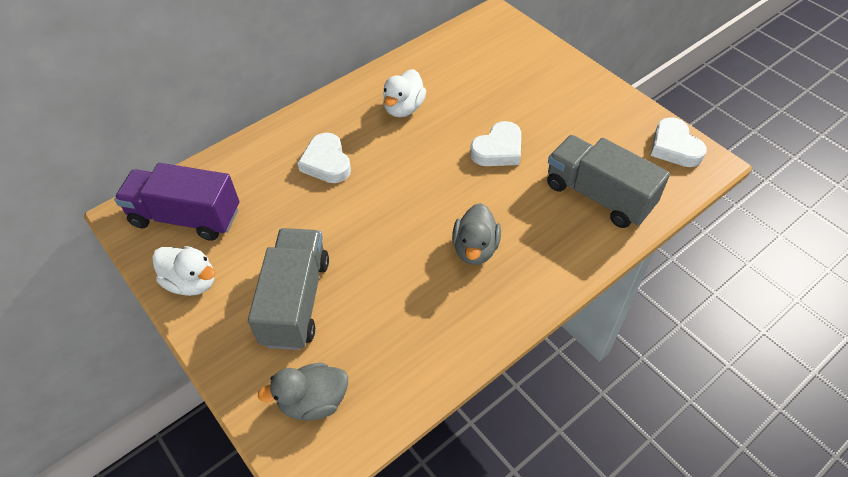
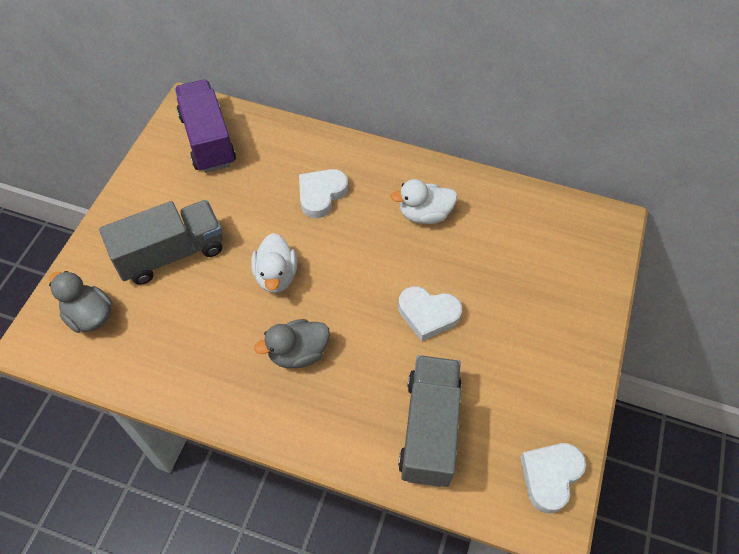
camera: 55 degrees right, 5 degrees up
white duck [152,246,215,296] -> white duck moved to [251,233,297,293]

